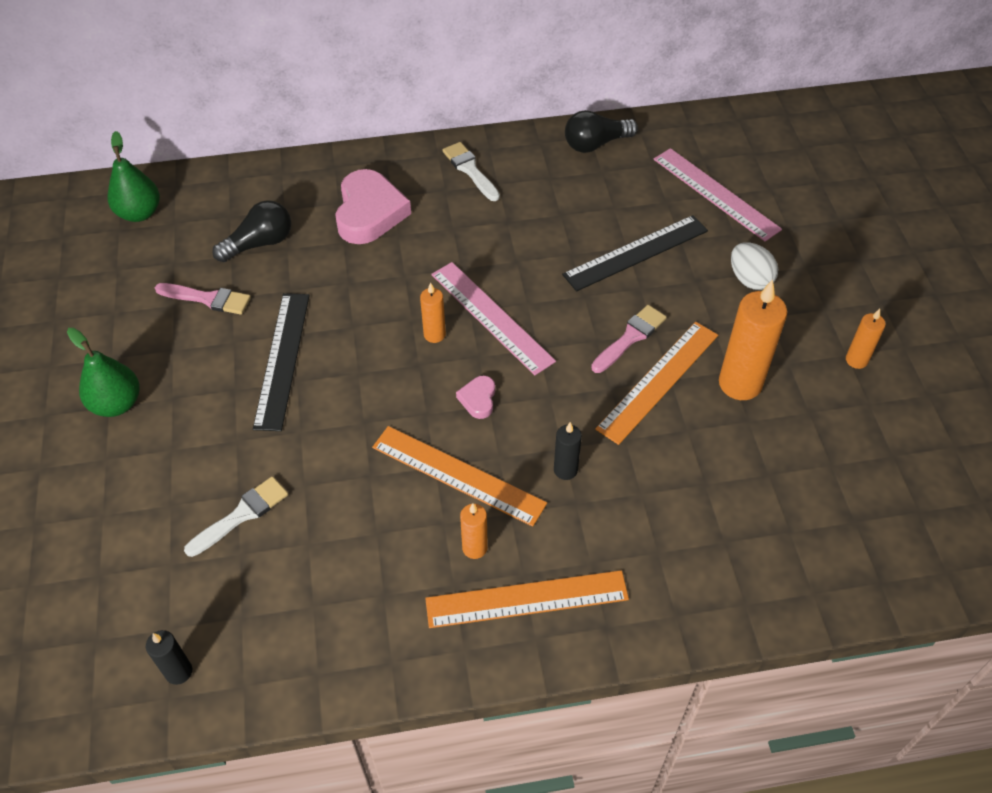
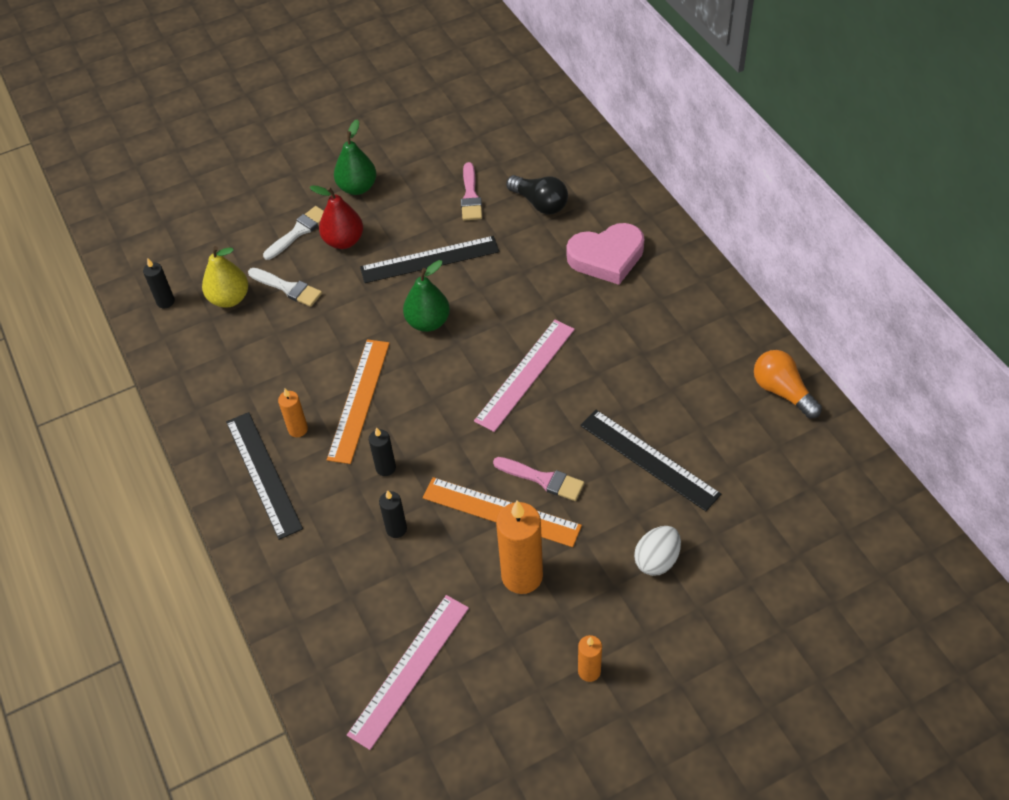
camera: 75 degrees right, 0 degrees up
green pear [108,131,160,222] -> green pear moved to [403,260,450,332]
orange candle [420,282,446,343] -> none
orange ruler [425,570,629,628] -> black ruler [226,412,303,540]
white brush [443,142,500,201] -> white brush moved to [263,206,324,260]
pink heart [456,376,495,419] -> none
black light bulb [565,110,638,153] -> orange light bulb [754,350,822,419]
pink ruler [654,148,782,241] -> pink ruler moved to [347,595,469,750]
none -> yellow pear [202,246,248,308]
none -> red pear [310,185,363,249]
none -> black candle [379,490,407,538]

